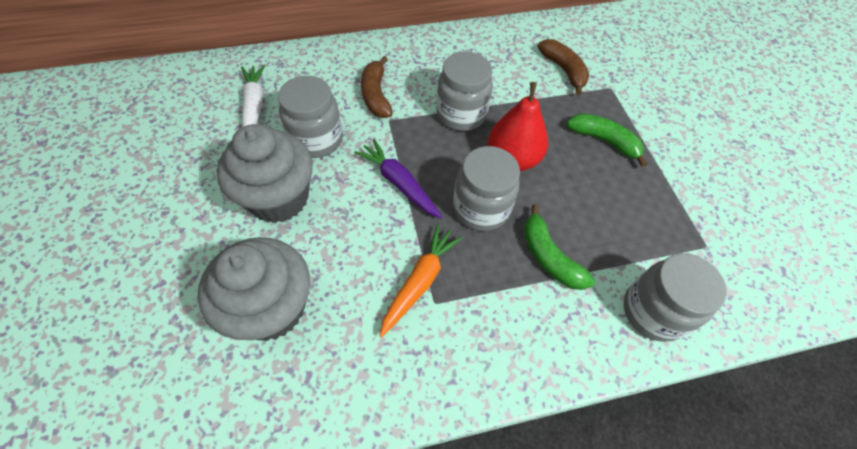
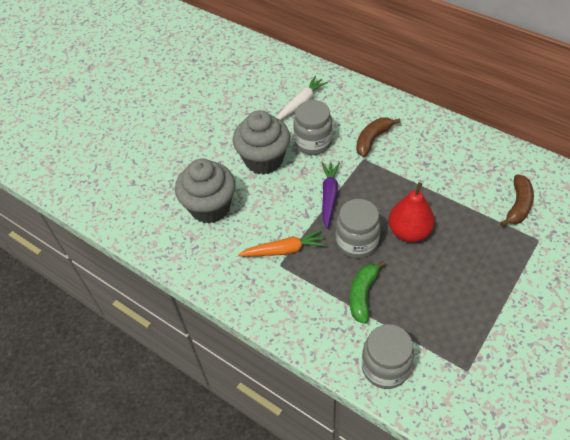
camera: 55 degrees right, 5 degrees down
grey jar [436,52,493,131] -> none
green banana [566,113,648,167] -> none

